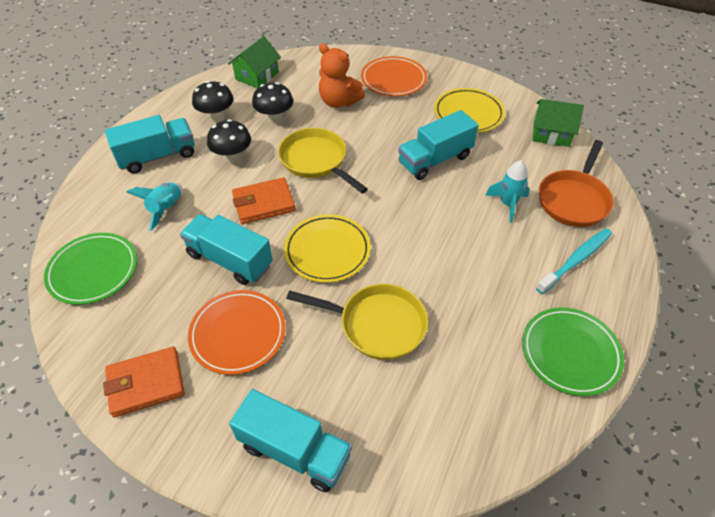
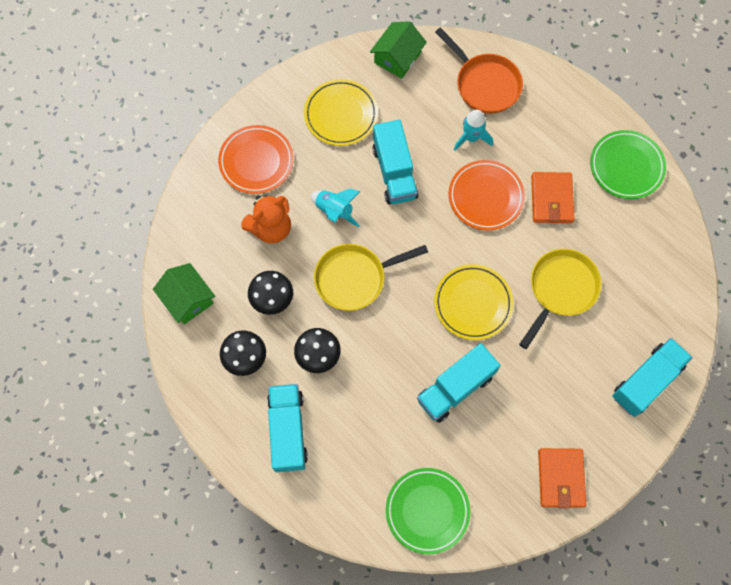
camera: 70 degrees left, 20 degrees up
turquoise rocket [127,182,182,231] -> turquoise rocket moved to [311,188,361,227]
orange plate [188,290,286,375] -> orange plate moved to [448,160,525,230]
orange wallet [232,177,296,224] -> orange wallet moved to [531,172,575,223]
turquoise toothbrush [536,228,612,294] -> none

